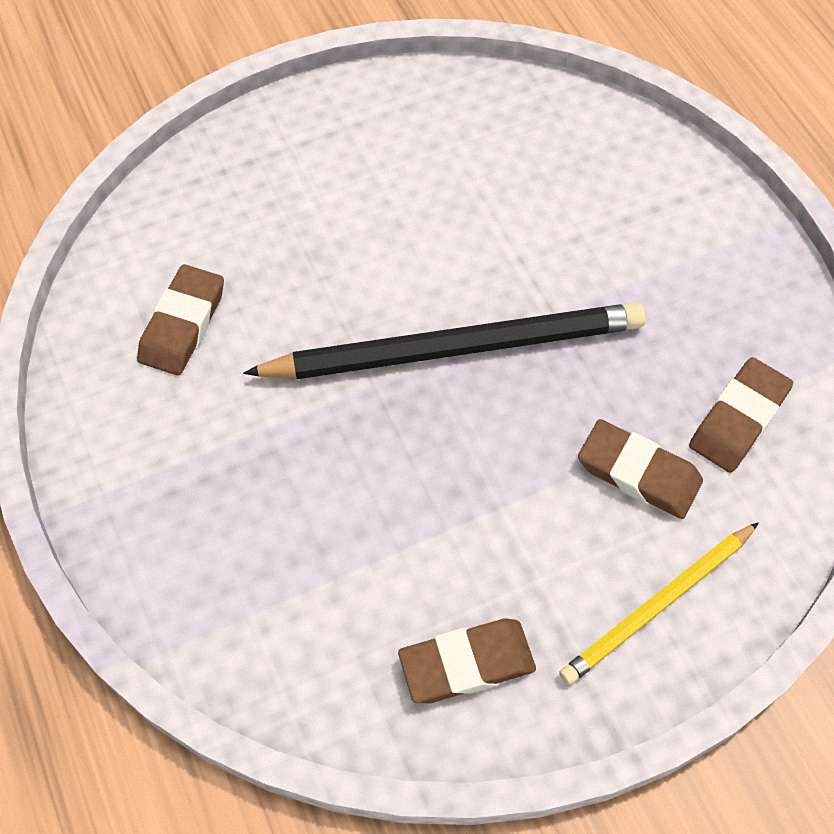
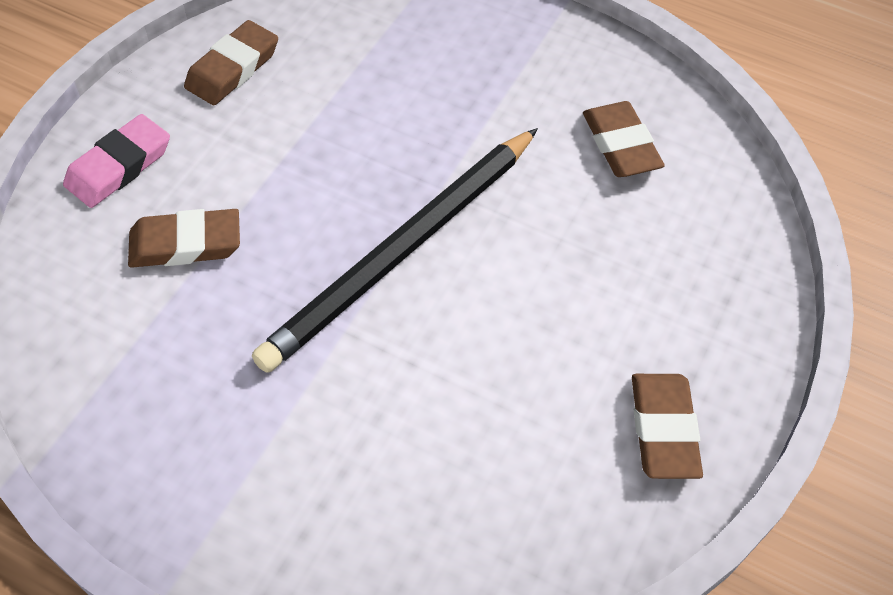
camera: 140 degrees right, 5 degrees down
yellow pencil [559,522,759,685] -> pink eraser [63,114,170,208]
brown eraser [689,357,793,473] -> brown eraser moved to [632,374,703,479]

